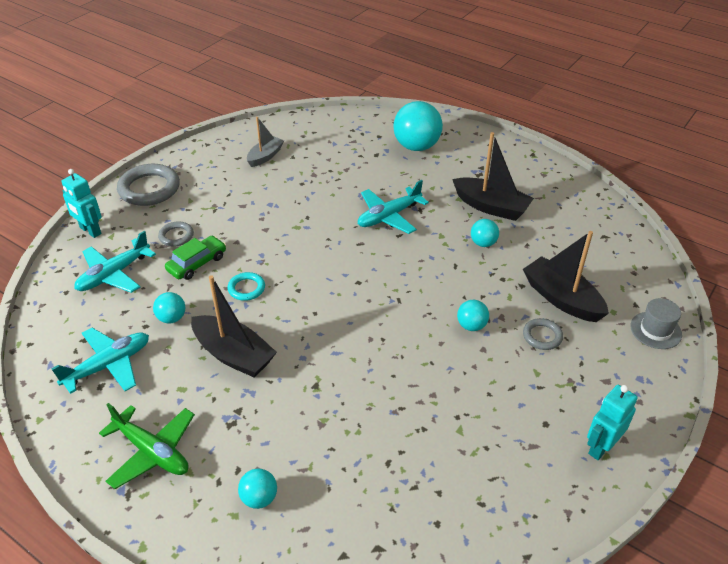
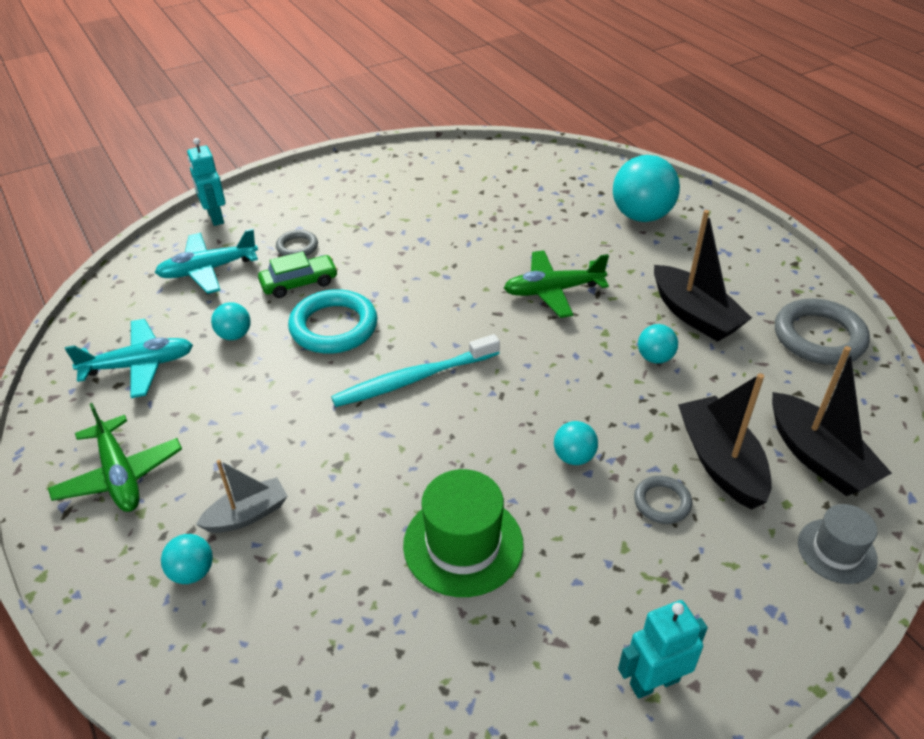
camera: 25 degrees right, 0 degrees up
grey ring [117,164,180,206] -> grey ring moved to [775,298,870,365]
black boat [191,275,277,377] -> black boat moved to [772,346,892,496]
turquoise ring [228,272,265,301] -> turquoise ring [288,289,377,354], size x1.89
grey boat [247,117,284,167] -> grey boat moved to [196,460,288,533]
turquoise plane [358,180,429,234] -> green plane [504,250,609,318]
none -> turquoise toothbrush [331,334,500,407]
none -> green hat [403,469,524,597]

